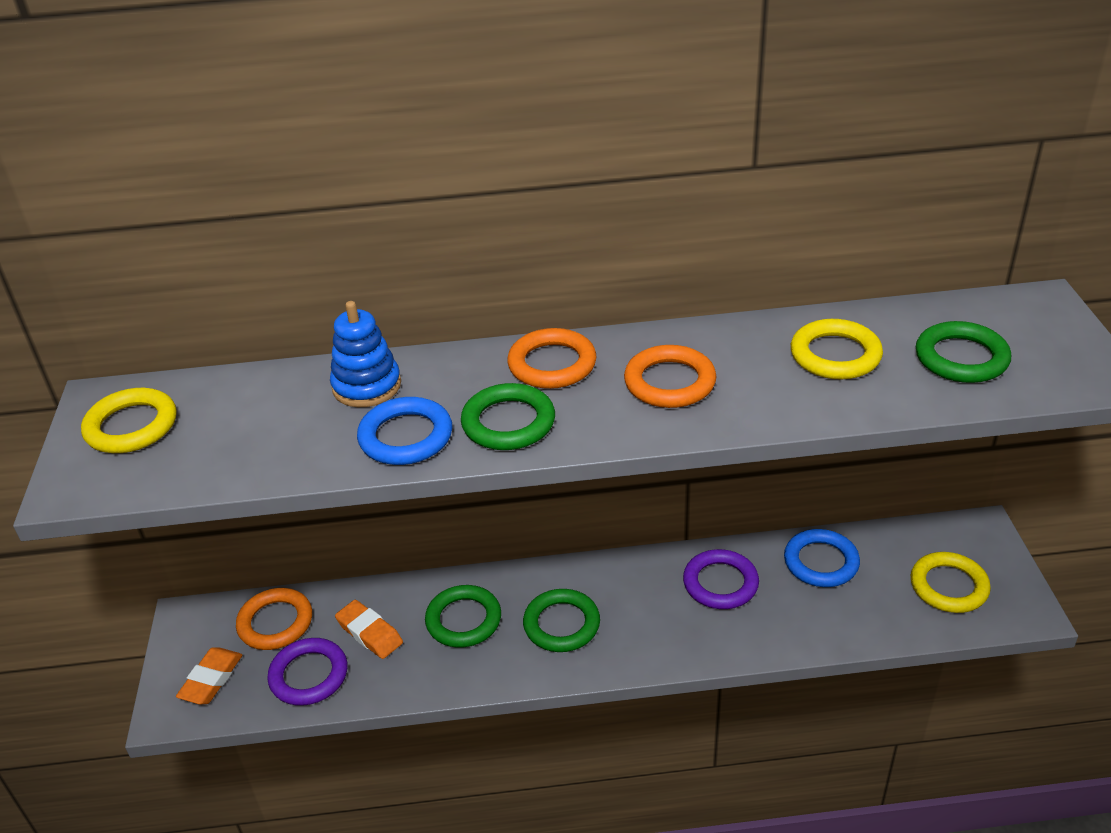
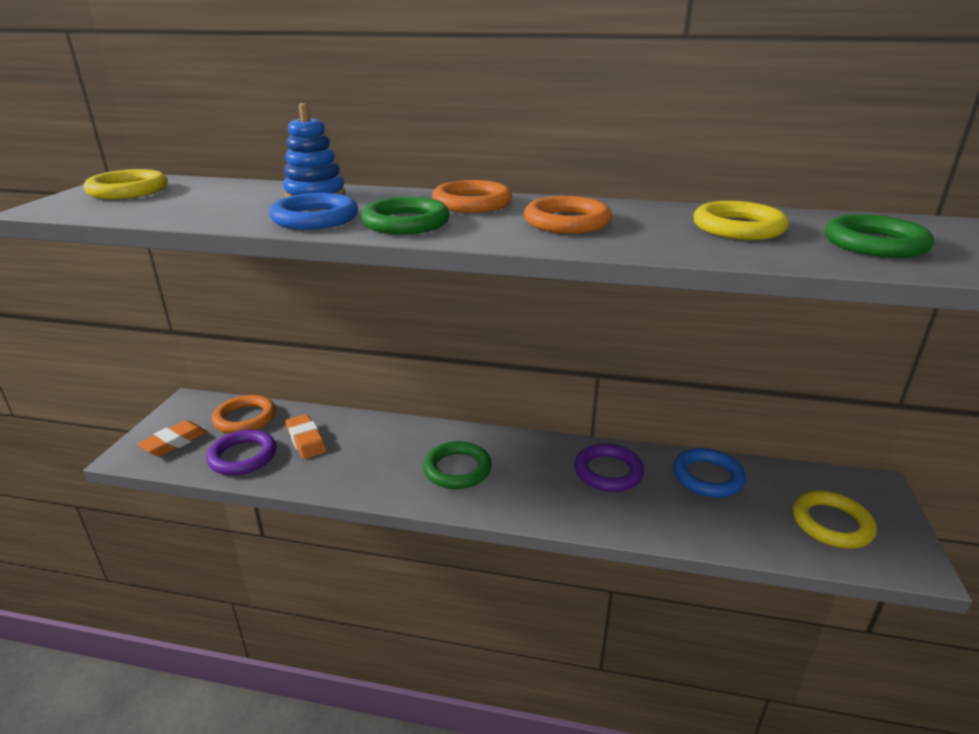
camera: 15 degrees right, 10 degrees down
green ring [425,585,501,648] -> none

